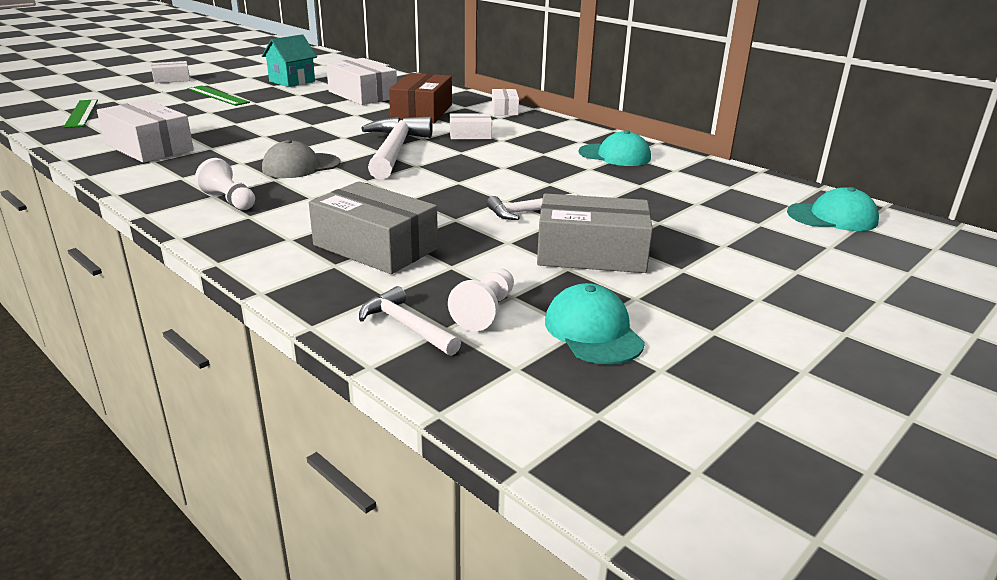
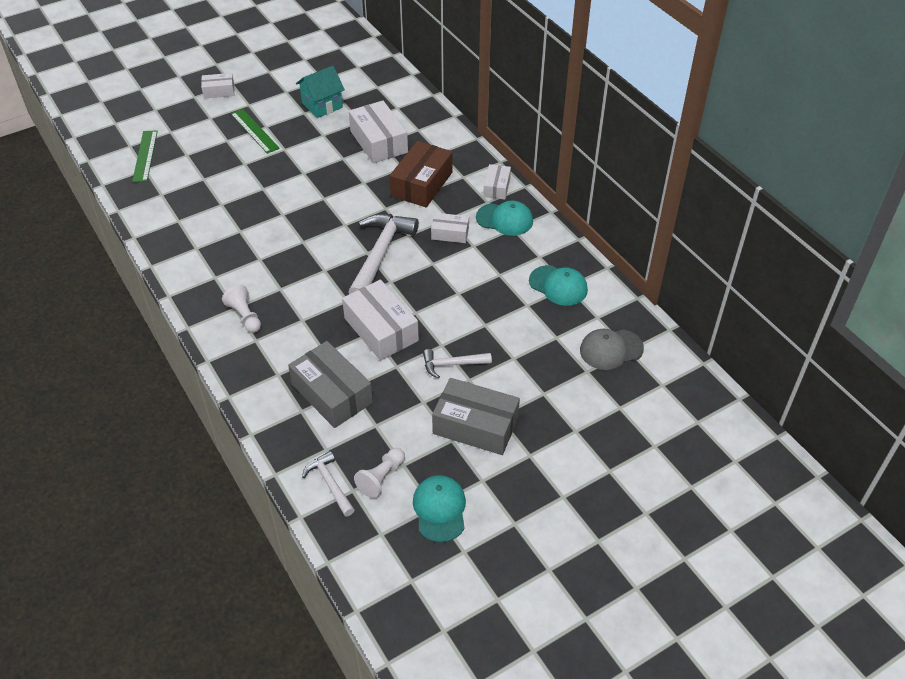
camera: 15 degrees right, 20 degrees up
white box [97,100,194,163] -> white box moved to [342,279,419,361]
grey cap [262,140,341,178] -> grey cap moved to [580,329,644,370]
turquoise cap [787,187,879,231] -> turquoise cap moved to [476,200,533,236]

